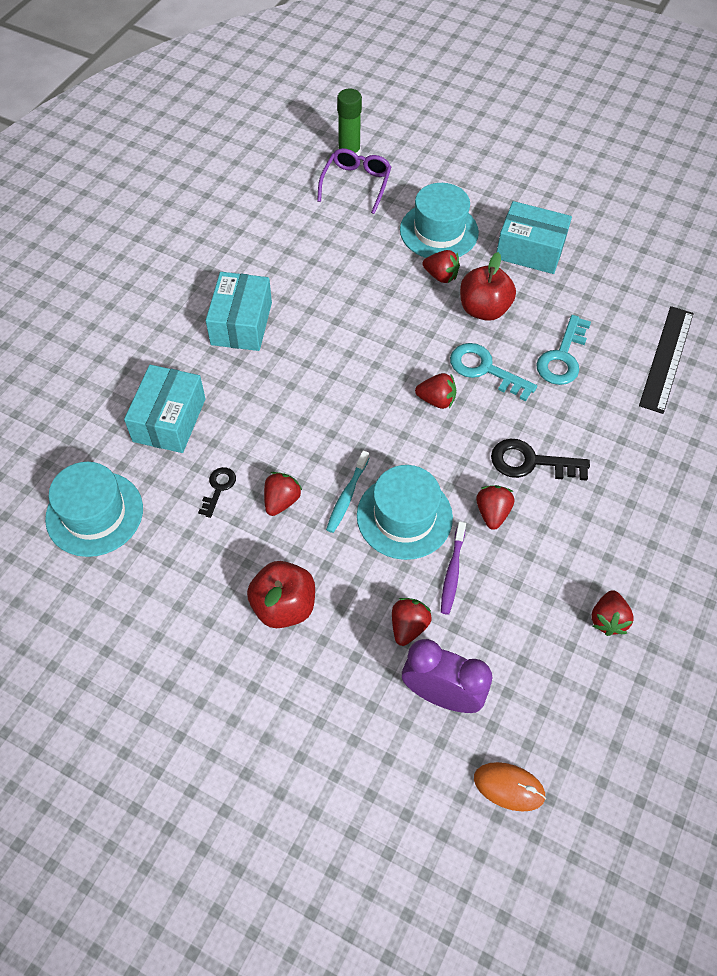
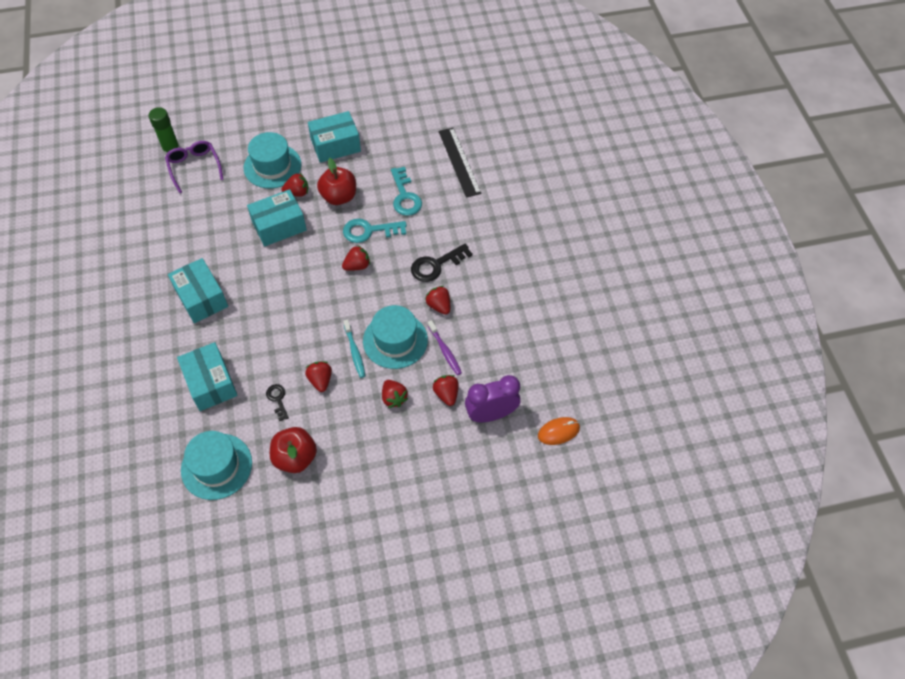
camera: 40 degrees left, 0 degrees up
red apple [247,561,315,628] -> red apple moved to [270,427,317,473]
red strawberry [591,590,634,636] -> red strawberry moved to [382,380,409,408]
none -> turquoise box [247,189,307,247]

